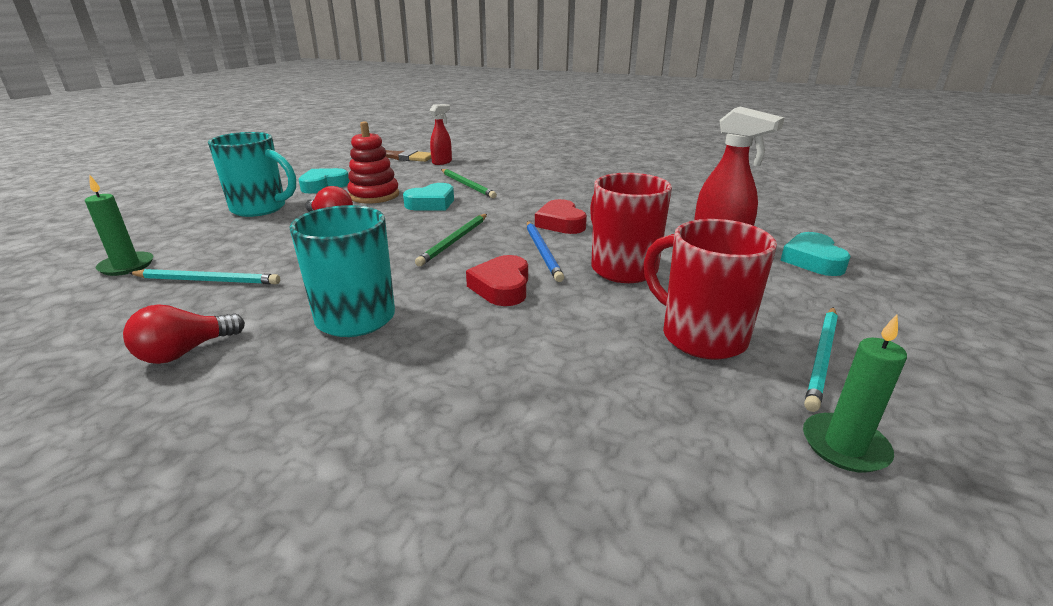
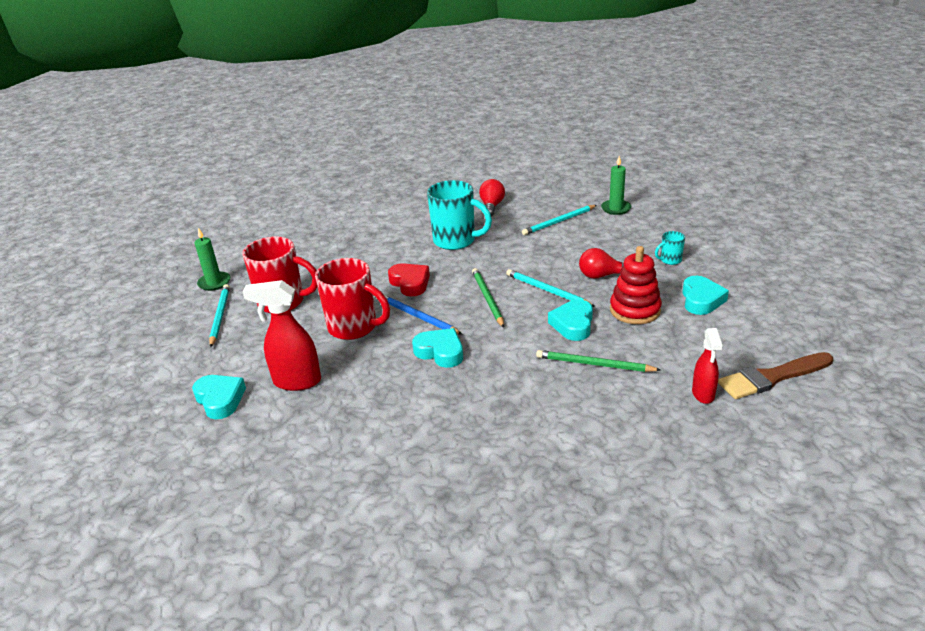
camera: 145 degrees right, 5 degrees up
turquoise mug [208,132,296,217] -> turquoise mug [655,231,685,265], size x0.45
red heart [535,199,587,234] -> turquoise heart [412,328,463,368]
none -> turquoise pencil [506,269,595,307]

